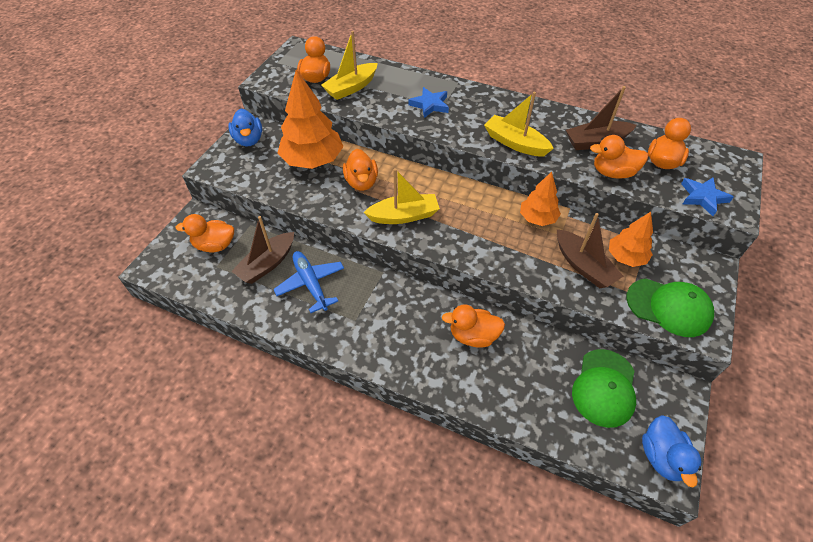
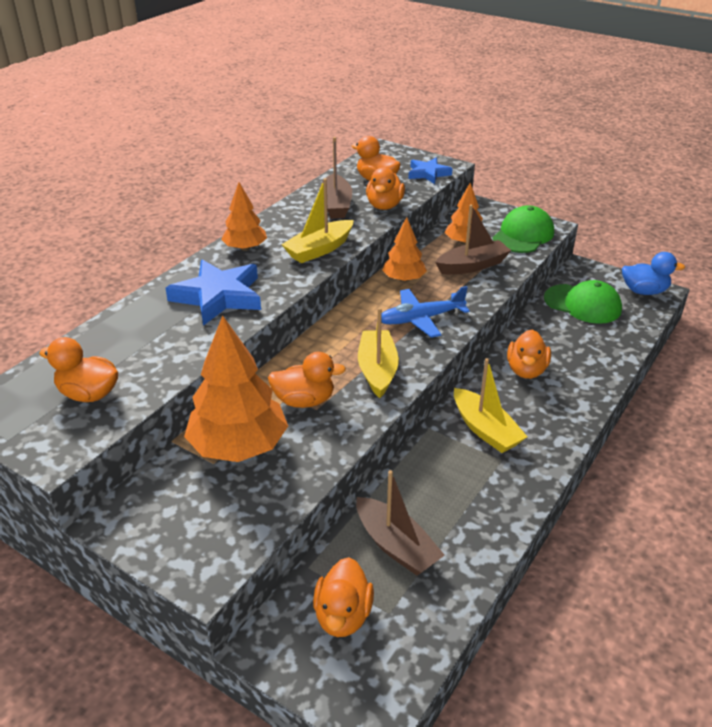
camera: 80 degrees left, 15 degrees down
blue duck [228,108,262,146] -> none
blue plane [274,251,344,313] -> blue plane moved to [381,286,470,338]
yellow boat [321,31,378,100] -> yellow boat moved to [454,358,528,453]
blue star [408,87,449,118] -> blue star [165,260,261,326], size x1.68
none -> orange tree [221,182,267,251]

